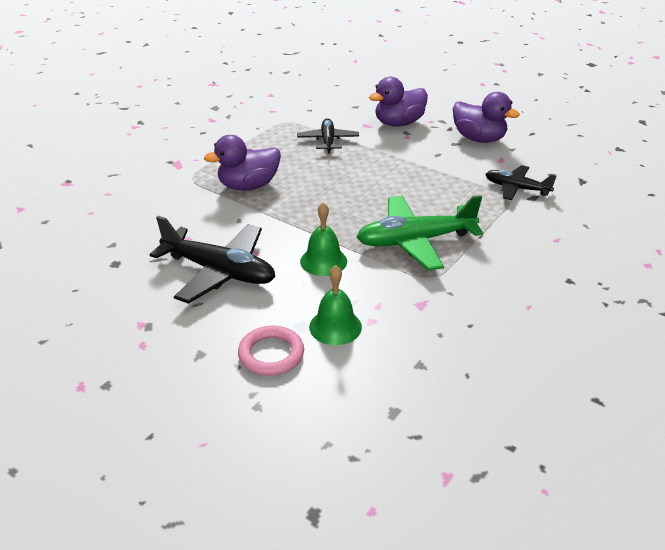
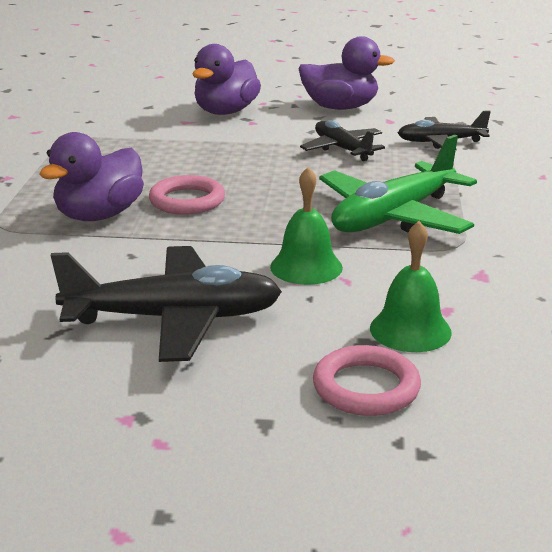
camera: 30 degrees left, 10 degrees down
black plane [297,118,359,153] -> black plane moved to [300,120,385,161]
none -> pink ring [149,175,225,215]

